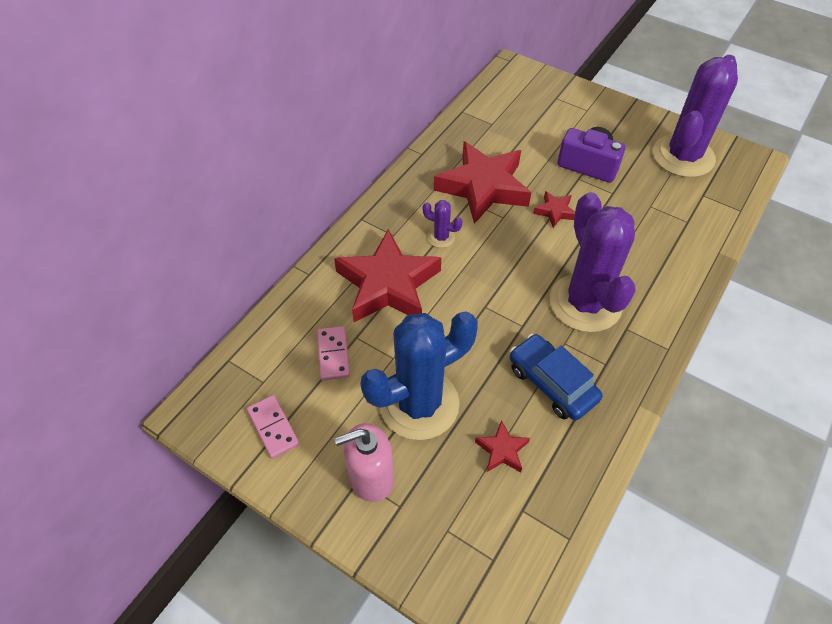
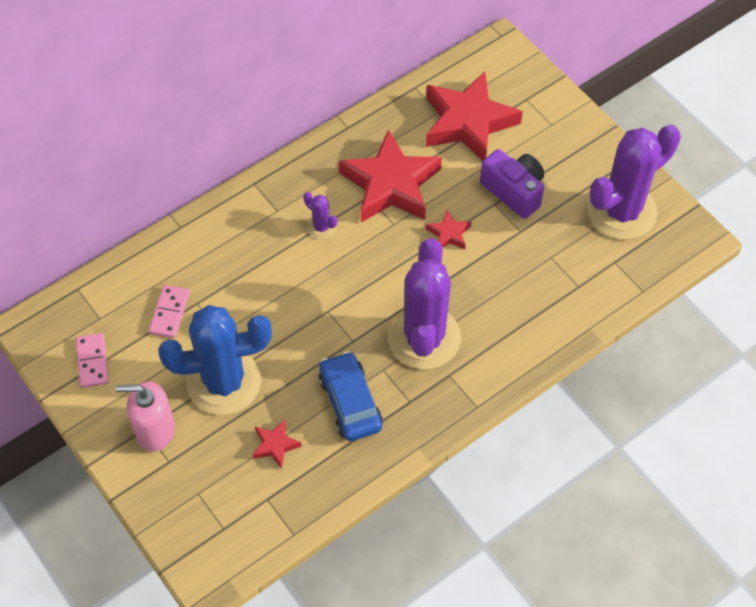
camera: 20 degrees right, 5 degrees up
red star [334,229,441,322] -> red star moved to [426,72,523,161]

